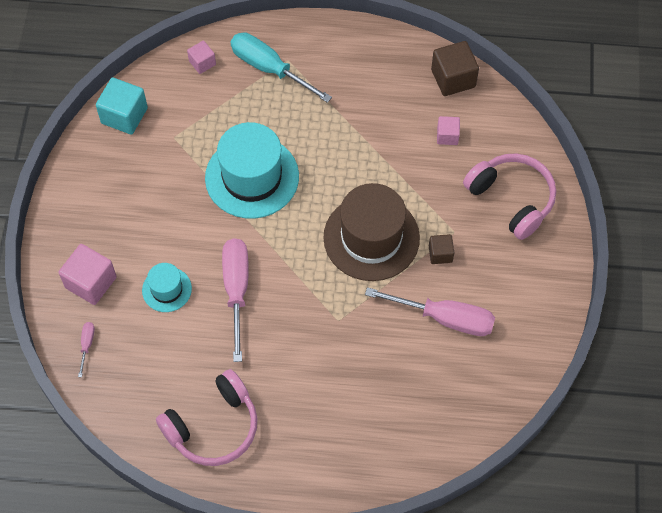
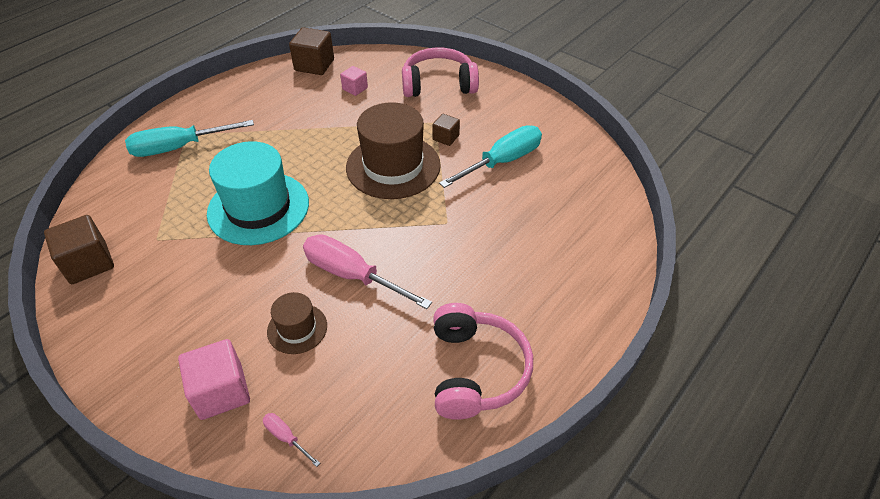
camera: 55 degrees left, 15 degrees down
turquoise cube [96,78,148,134] -> brown cube [44,215,114,284]
turquoise hat [142,263,192,312] -> brown hat [267,292,327,354]
pink cube [187,41,216,74] -> none
pink screwdriver [365,287,495,336] -> turquoise screwdriver [439,125,542,188]

